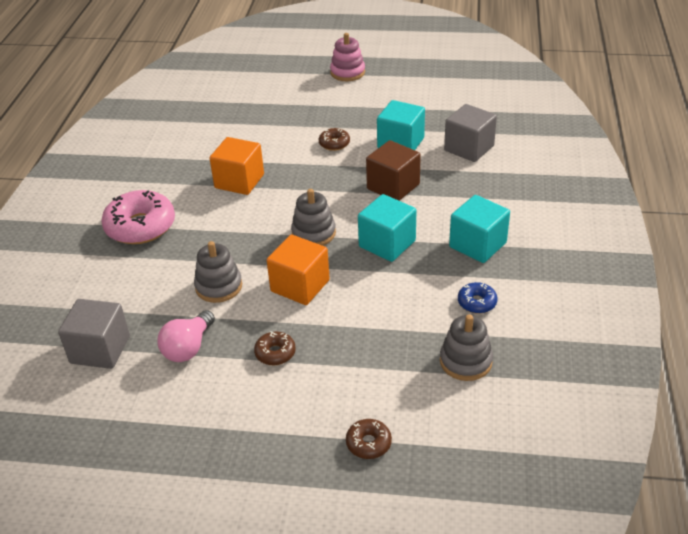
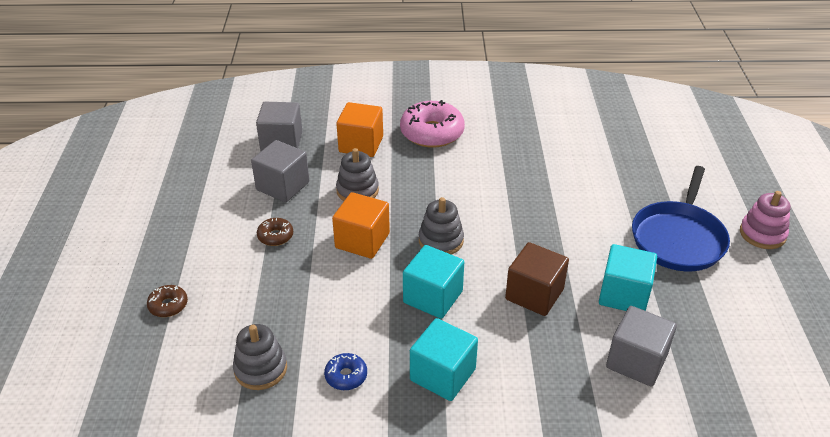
camera: 80 degrees right, 0 degrees up
pink light bulb [157,310,215,362] -> grey cube [251,140,309,202]
orange cube [209,137,264,195] -> orange cube moved to [336,102,383,157]
brown donut [319,128,350,151] -> none
none -> blue pan [632,166,730,271]

